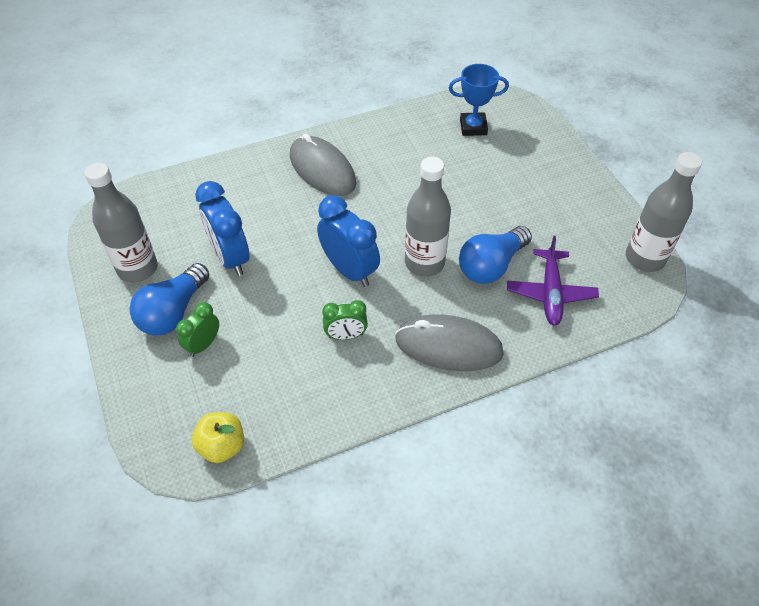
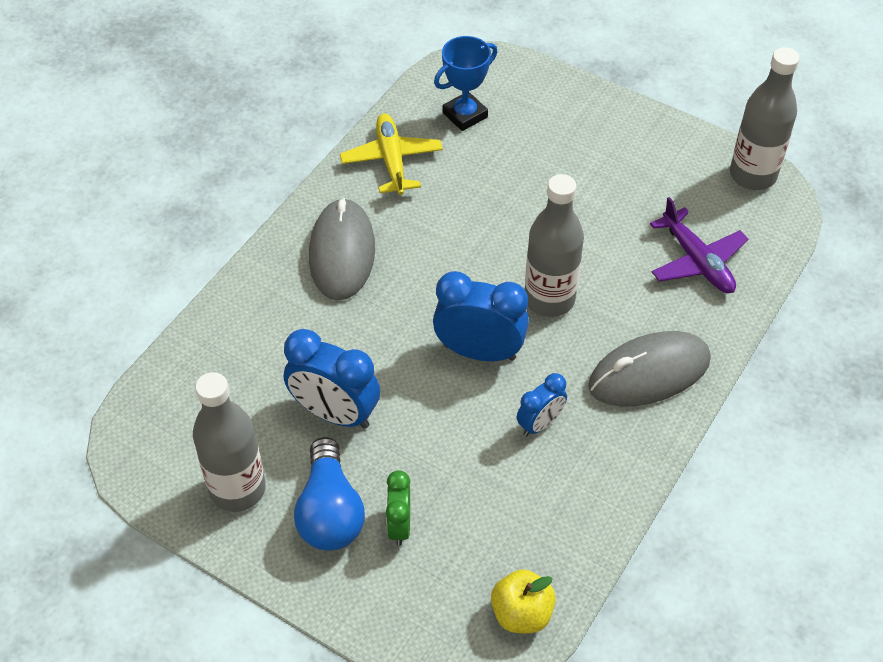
camera: 35 degrees left, 0 degrees up
grey mouse [290,134,356,196] -> grey mouse turned 75 degrees clockwise [309,198,375,301]
green clock [322,300,368,340] -> blue clock [517,373,567,436]
blue light bulb [459,226,532,284] -> none
none -> yellow plane [340,114,443,195]

